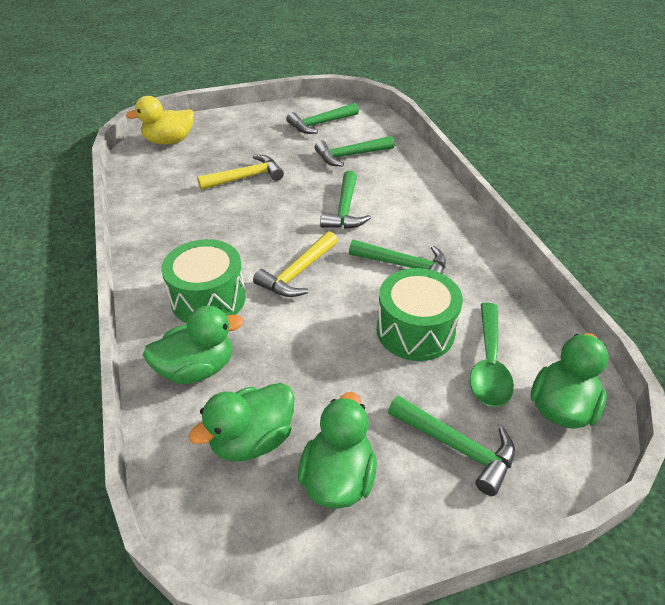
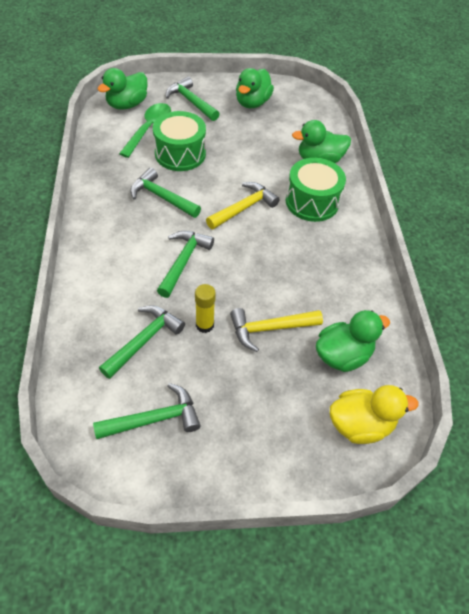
camera: 170 degrees left, 10 degrees up
green duck [189,383,294,462] -> green duck moved to [316,310,390,372]
green hammer [315,136,394,167] -> green hammer turned 45 degrees counterclockwise [99,305,185,379]
none -> yellow glue stick [195,284,216,333]

